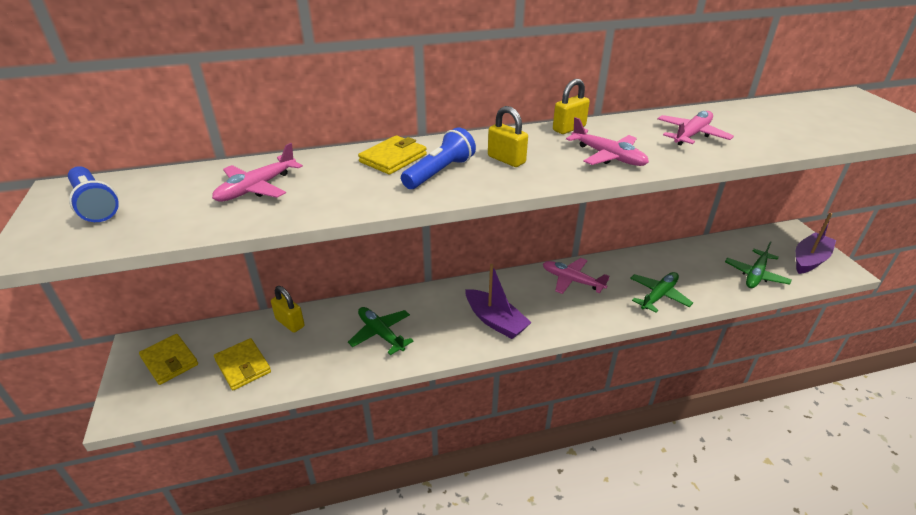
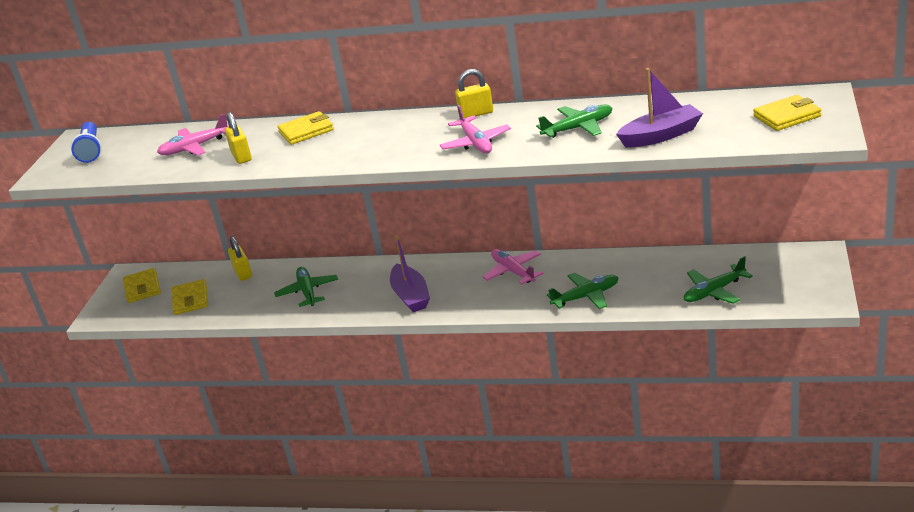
camera: 30 degrees right, 5 degrees down
blue flashlight [401,127,476,189] -> none
yellow padlock [488,106,528,167] -> yellow padlock moved to [225,112,252,164]
pink plane [657,111,734,146] -> green plane [536,105,612,138]
purple boat [796,213,836,274] -> purple boat moved to [616,68,703,147]
none -> yellow wallet [753,95,821,131]

